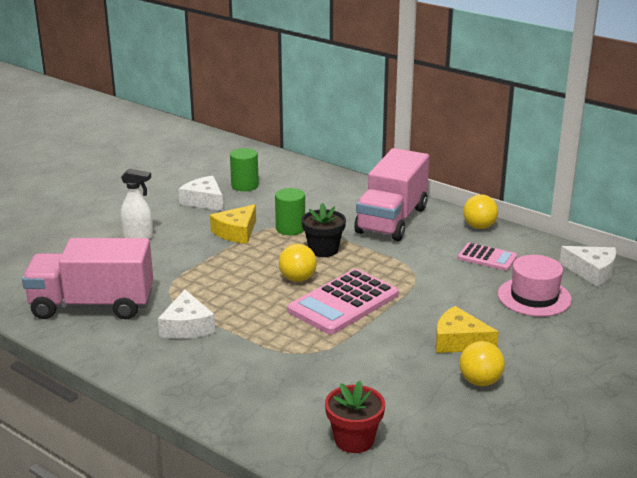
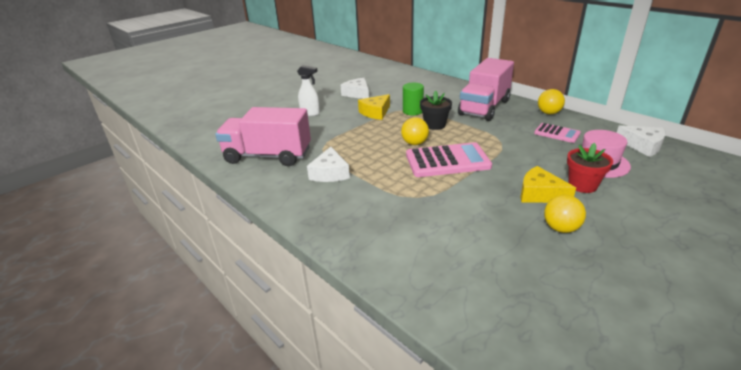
camera: 10 degrees right, 5 degrees up
green cylinder [230,148,259,191] -> none
pink calculator [288,269,399,335] -> pink calculator turned 150 degrees counterclockwise [406,142,492,177]
red flower pot [325,381,385,453] -> red flower pot moved to [567,143,613,193]

